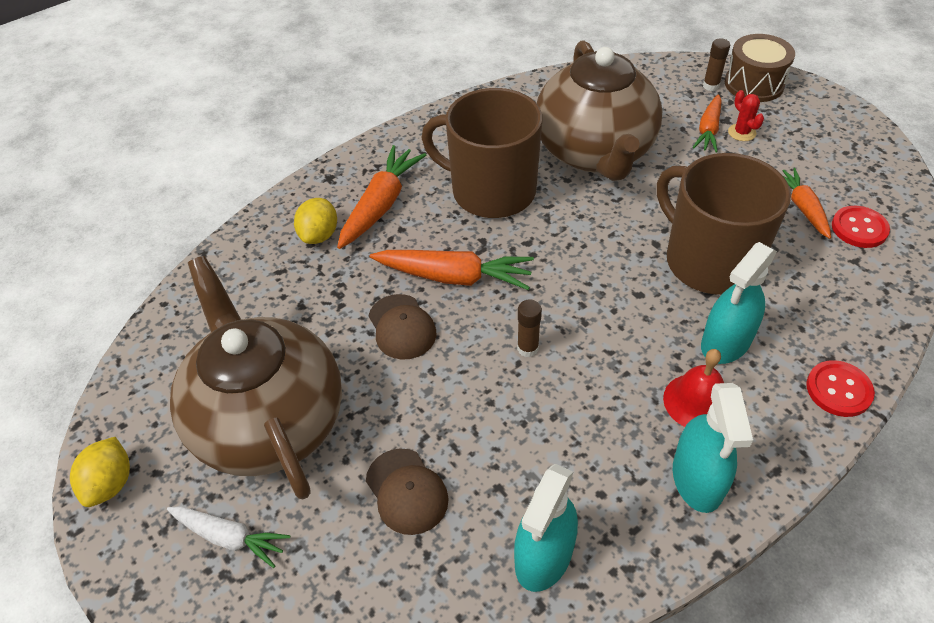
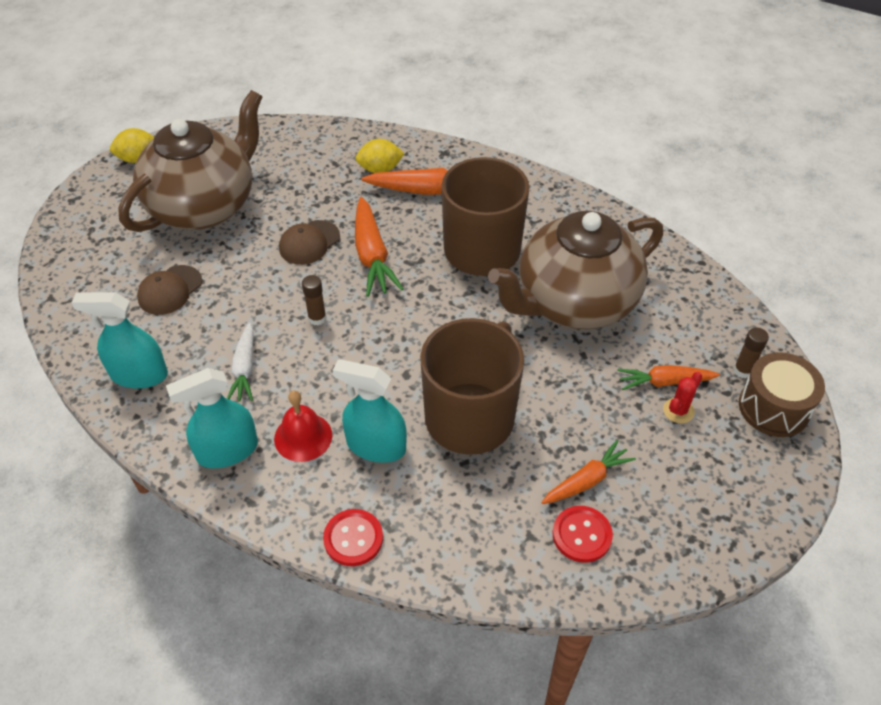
camera: 65 degrees right, 0 degrees up
white carrot [167,507,290,568] -> white carrot moved to [227,323,254,402]

